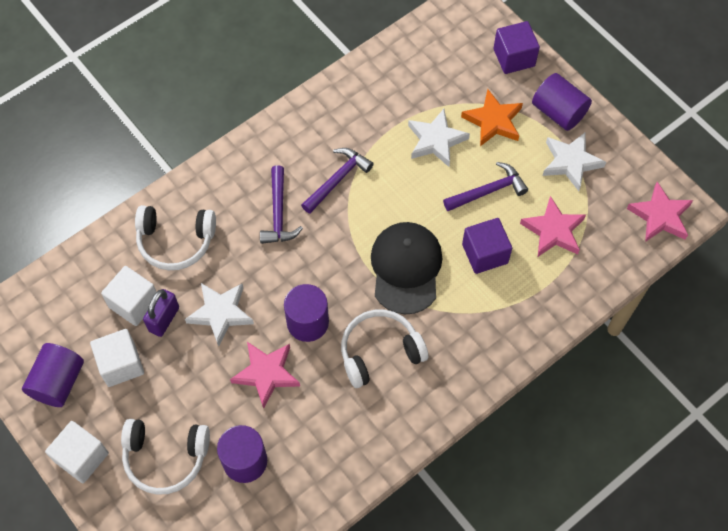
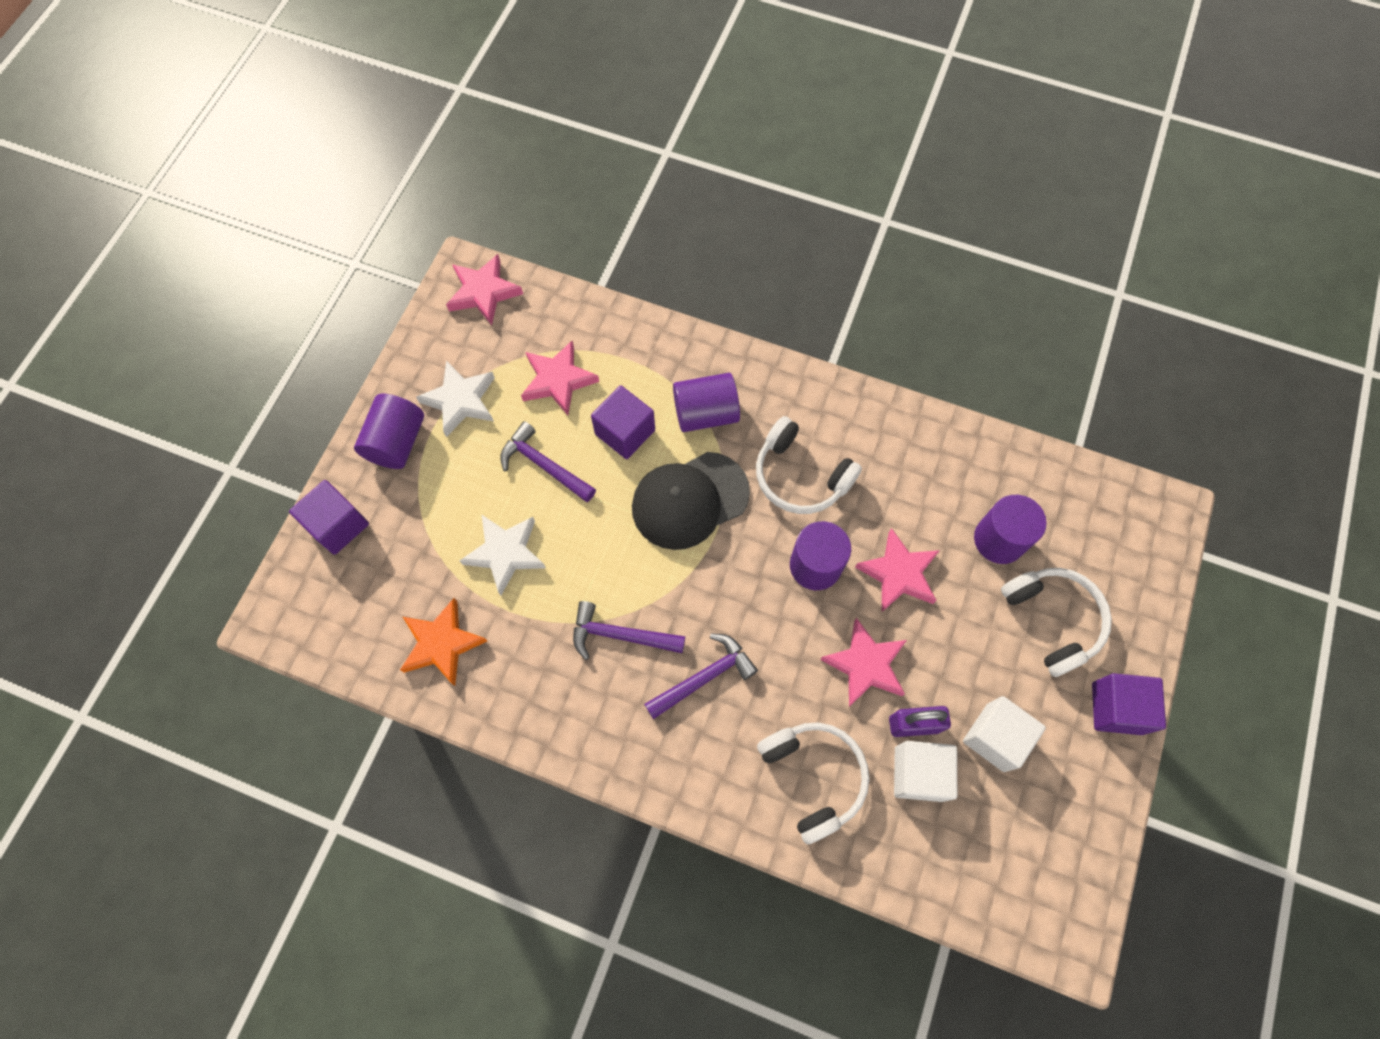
camera: 120 degrees left, 5 degrees up
purple cylinder [22,343,84,407] -> purple cylinder moved to [673,373,740,432]
white cube [45,421,109,484] -> purple cube [1092,673,1166,735]
white star [185,283,254,347] -> pink star [820,618,907,707]
orange star [461,89,523,146] -> orange star moved to [400,598,487,686]

